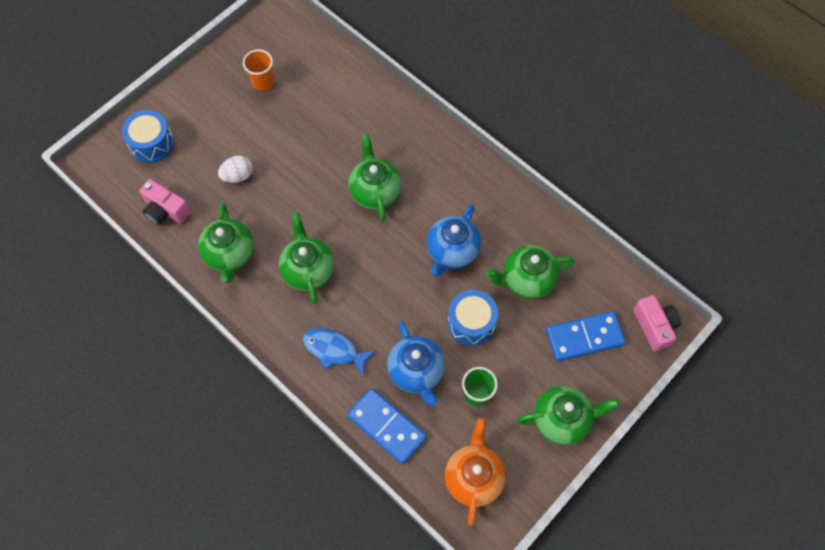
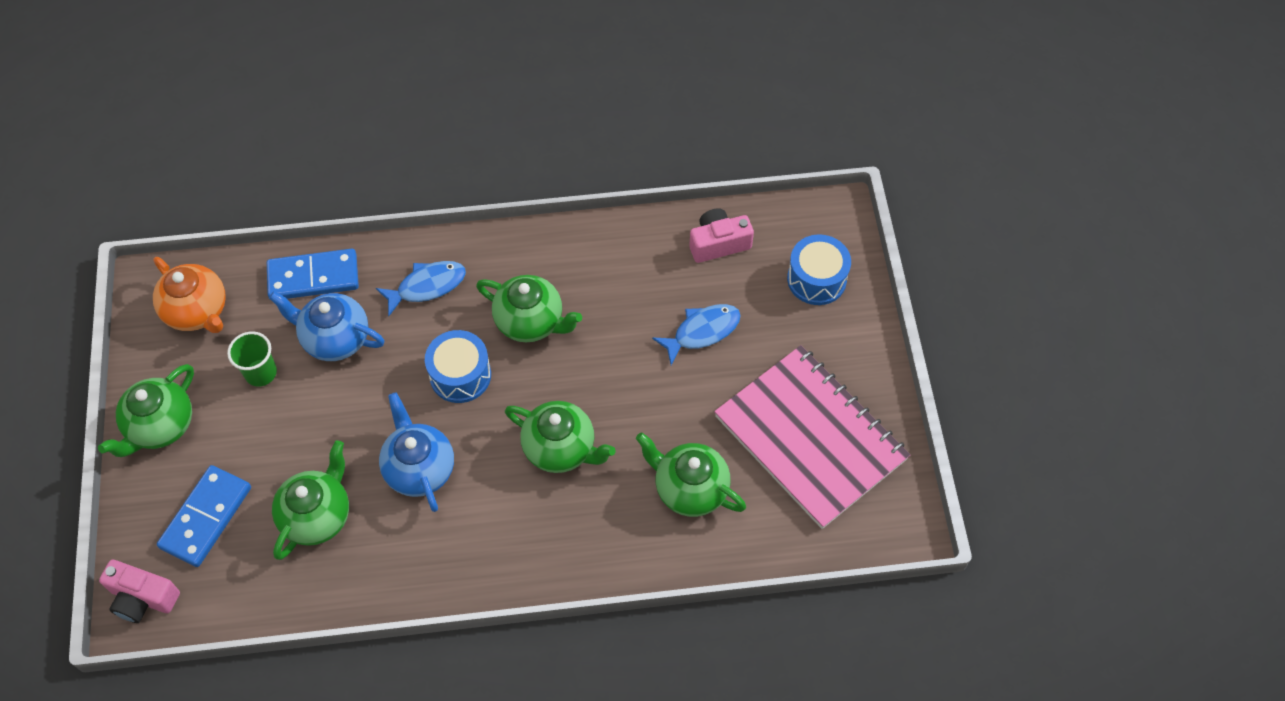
camera: 130 degrees right, 5 degrees down
green teapot [198,203,254,283] -> green teapot moved to [636,432,746,517]
white egg [218,155,253,183] -> blue fish [652,304,741,365]
orange cup [243,49,274,91] -> pink notebook [714,345,911,529]
blue drum [448,290,498,346] -> blue drum moved to [425,330,491,403]

